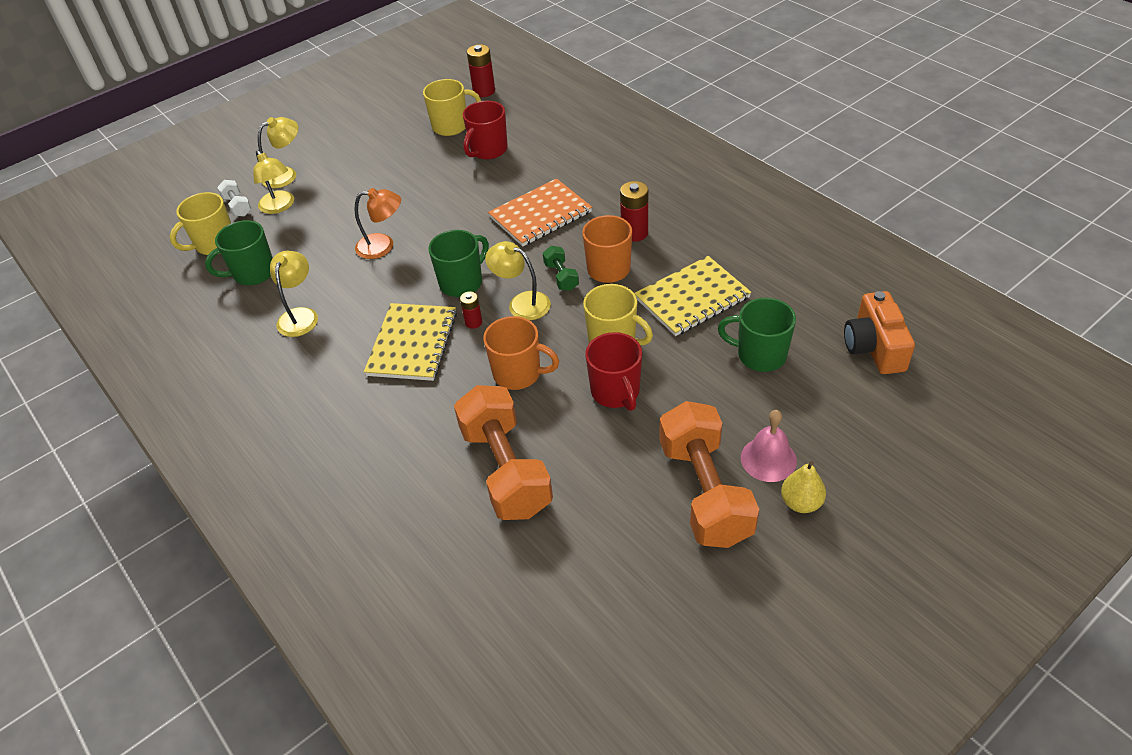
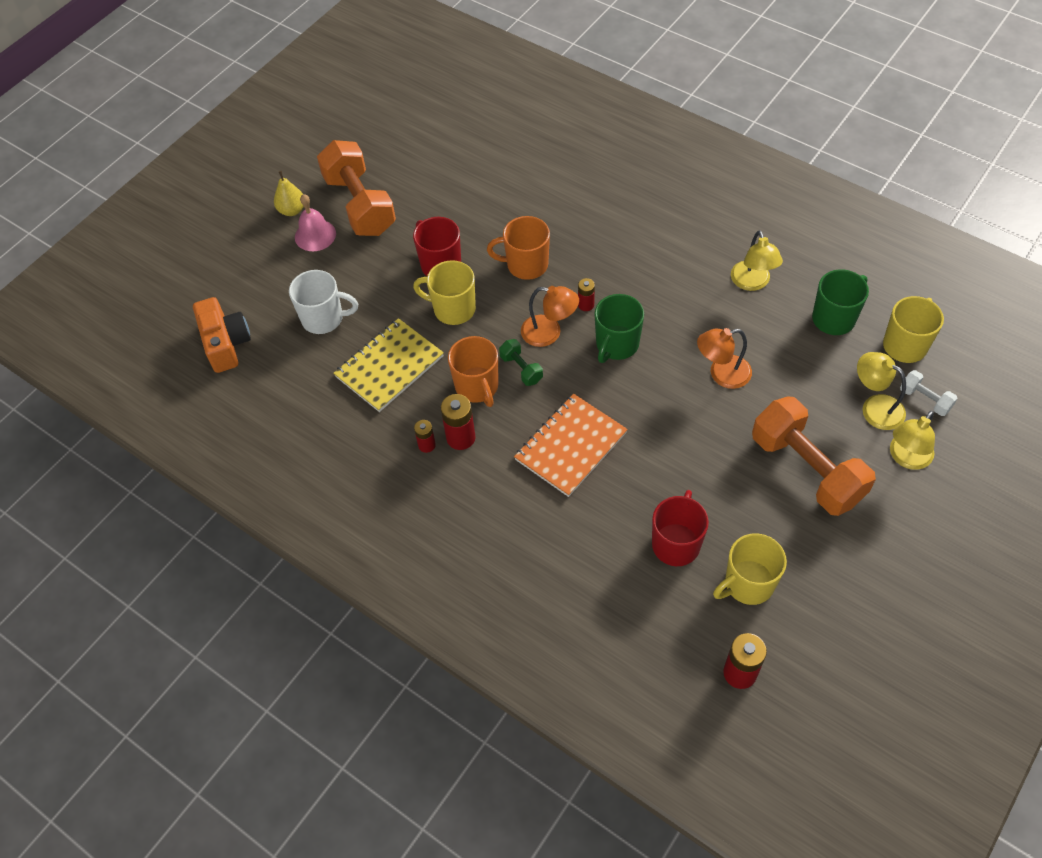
camera: 165 degrees right, 10 degrees up
yellow notebook [364,303,457,381] -> none
orange dumbbell [454,385,553,520] -> orange dumbbell moved to [752,396,876,516]
yellow lamp [485,241,551,320] -> orange lamp [521,286,579,347]
green mug [718,298,796,372] -> white mug [289,270,358,334]
none -> red battery [414,420,436,453]

